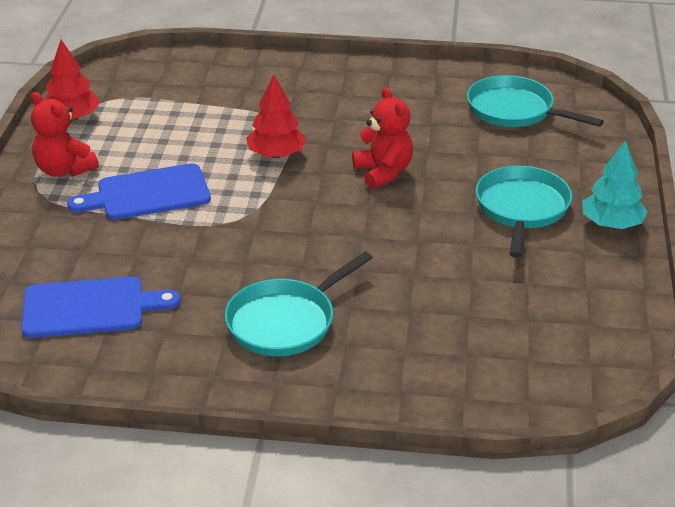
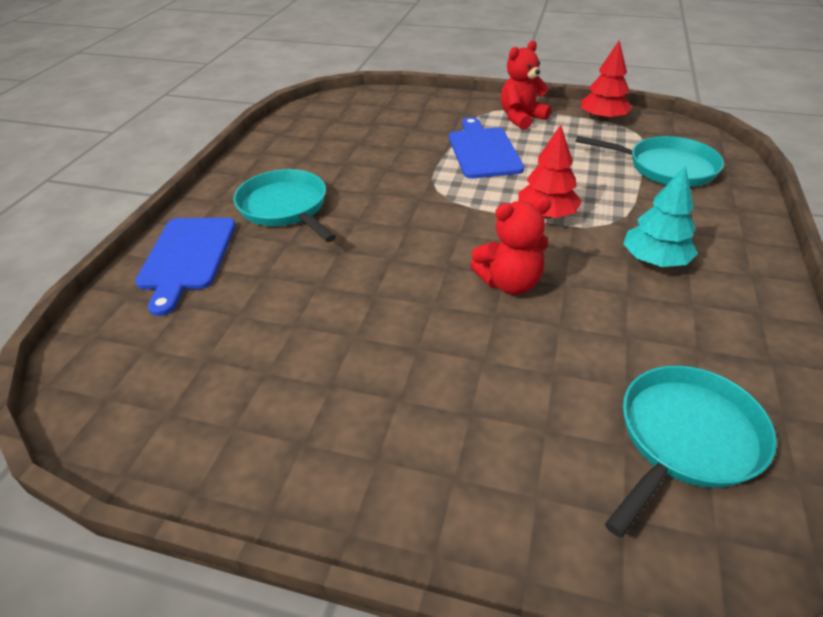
camera: 100 degrees right, 5 degrees up
blue cutting board [21,277,180,338] -> blue cutting board moved to [135,218,236,316]
turquoise pan [476,166,572,258] -> turquoise pan moved to [576,136,724,187]
turquoise tree [582,140,648,229] -> turquoise tree moved to [623,165,698,267]

